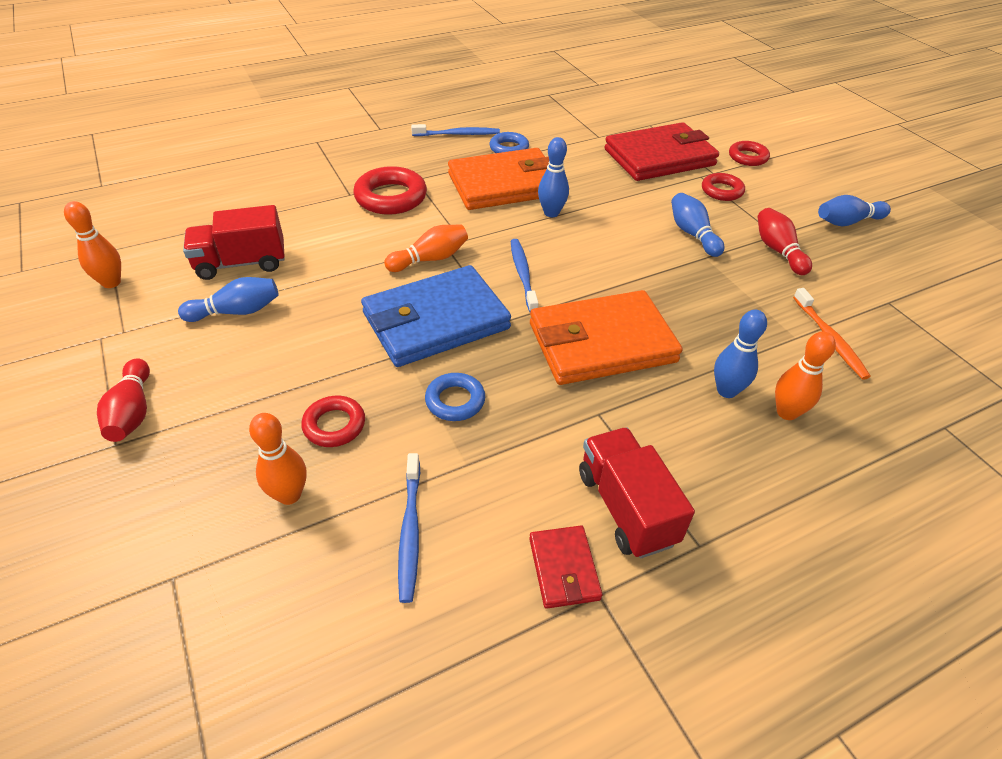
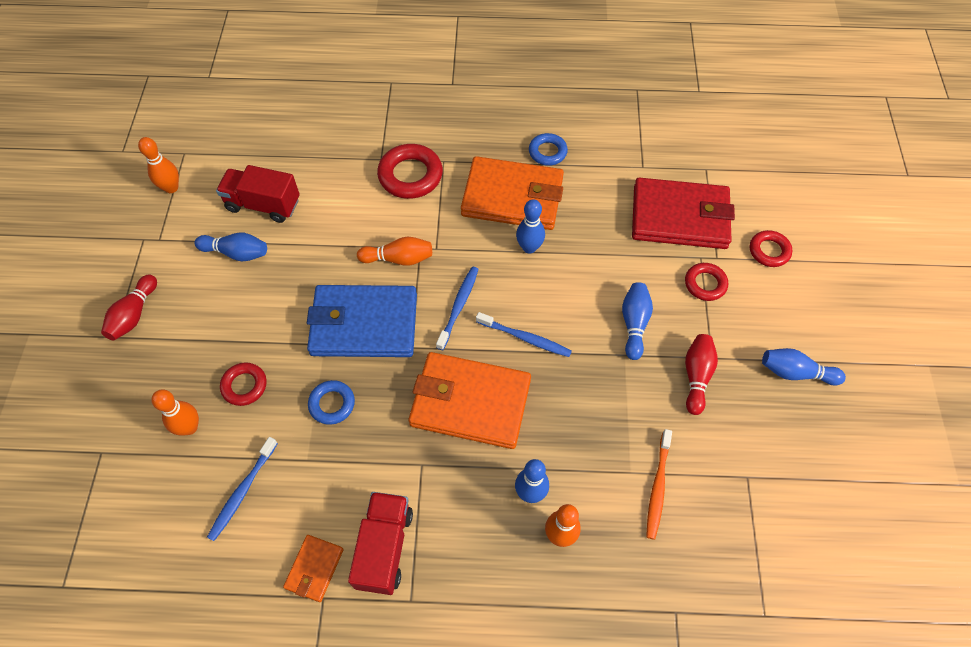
camera: 30 degrees right, 15 degrees up
blue toothbrush [411,124,500,136] -> blue toothbrush moved to [476,312,572,357]
red wallet [529,526,602,609] -> orange wallet [283,535,344,602]

